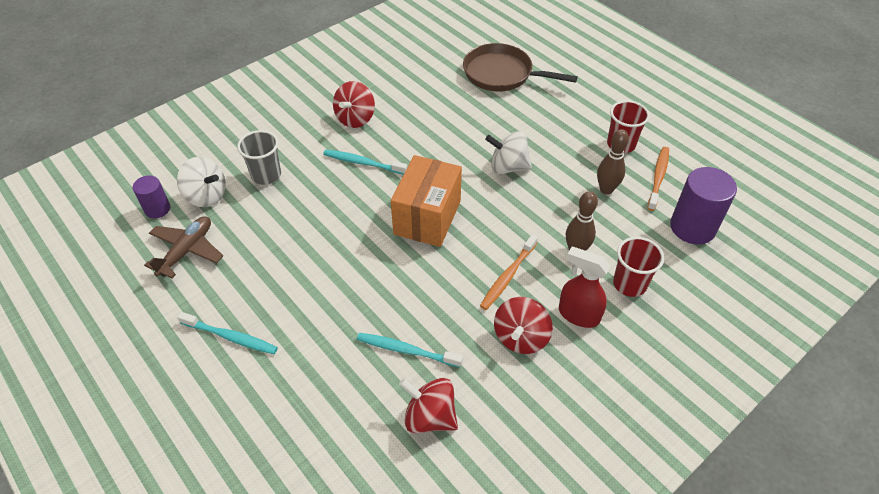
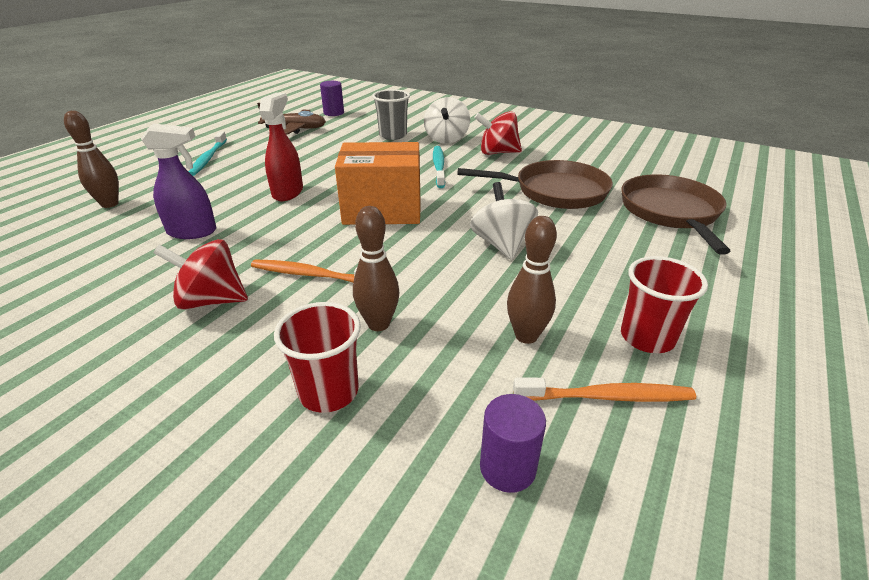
camera: 70 degrees right, 15 degrees down
white spinning top [177,157,226,207] -> white spinning top moved to [424,97,470,144]
turquoise toothbrush [357,333,463,367] -> purple spray bottle [141,124,216,239]
red spinning top [399,378,458,433] -> none
red spray bottle [559,247,610,328] -> red spray bottle moved to [259,93,303,201]
purple cylinder [670,167,737,244] -> purple cylinder [480,394,546,493], size x0.57
none -> brown bowling pin [64,111,119,208]
none -> brown pan [457,160,613,209]

